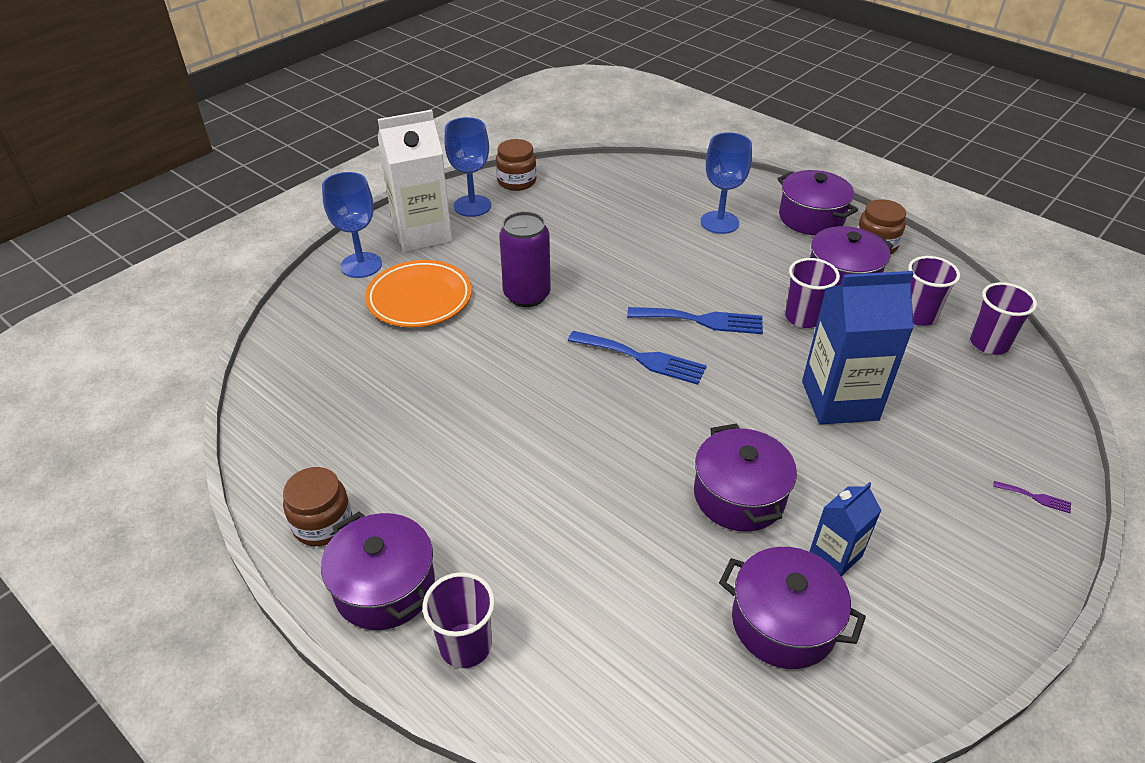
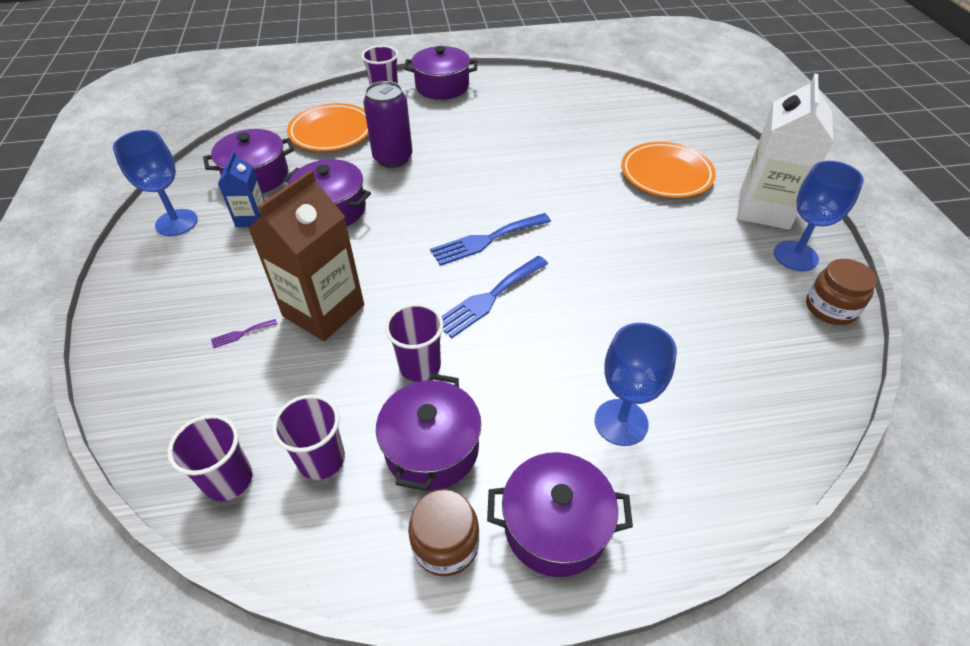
camera: 130 degrees right, 5 degrees up
brown jar [283,467,352,546] -> none
blue goblet [322,172,382,278] -> blue goblet moved to [113,130,198,236]
purple can [499,211,551,307] -> purple can moved to [363,81,412,168]
blue carton [802,271,914,425] -> brown carton [248,170,364,341]
purple fork [993,481,1071,513] -> purple fork moved to [211,319,277,348]
none -> orange plate [287,103,369,151]

